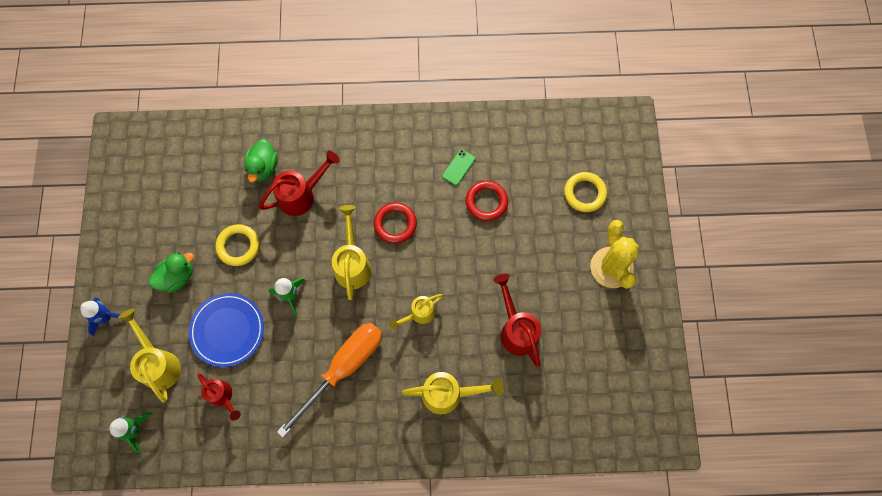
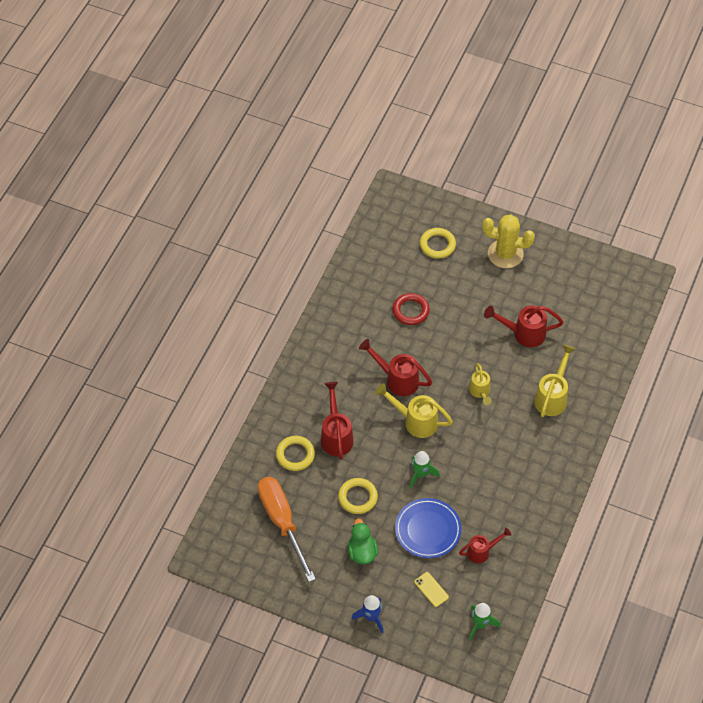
camera: 65 degrees left, 15 degrees down
yellow watering can [118,309,181,403] -> yellow phone [414,572,449,607]
green duck [244,139,278,182] -> yellow ring [276,436,315,471]
orange screwdriver [277,323,382,438] -> orange screwdriver moved to [258,477,316,582]
red ring [374,203,417,244] -> red watering can [359,339,432,396]
green phone [442,149,476,186] -> none

